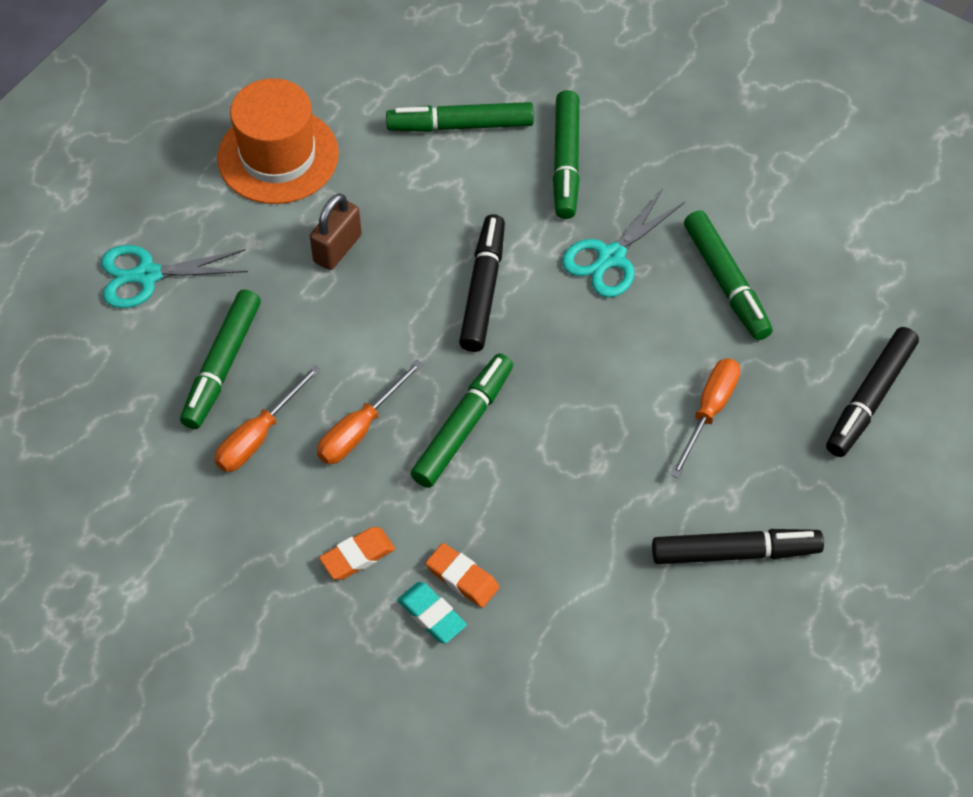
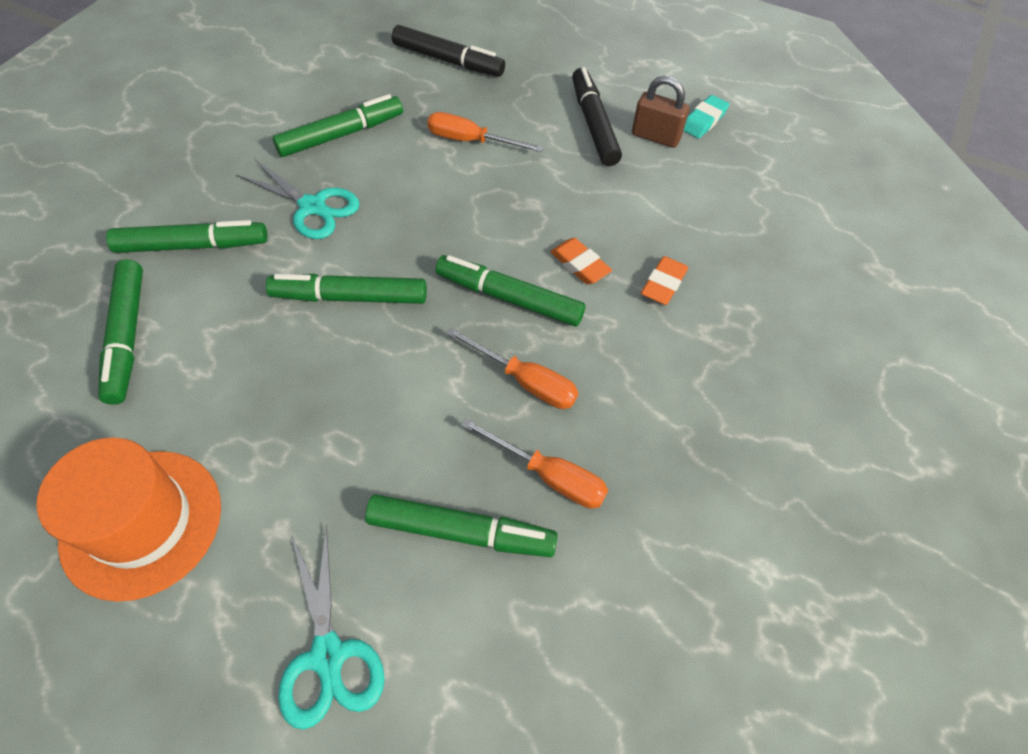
camera: 100 degrees left, 0 degrees up
brown padlock [310,193,362,270] -> brown padlock moved to [632,76,689,148]
orange eraser [319,527,395,580] -> orange eraser moved to [550,238,612,284]
turquoise eraser [397,582,467,643] -> turquoise eraser moved to [684,95,729,138]
black marker [459,214,505,352] -> green marker [266,274,427,304]

